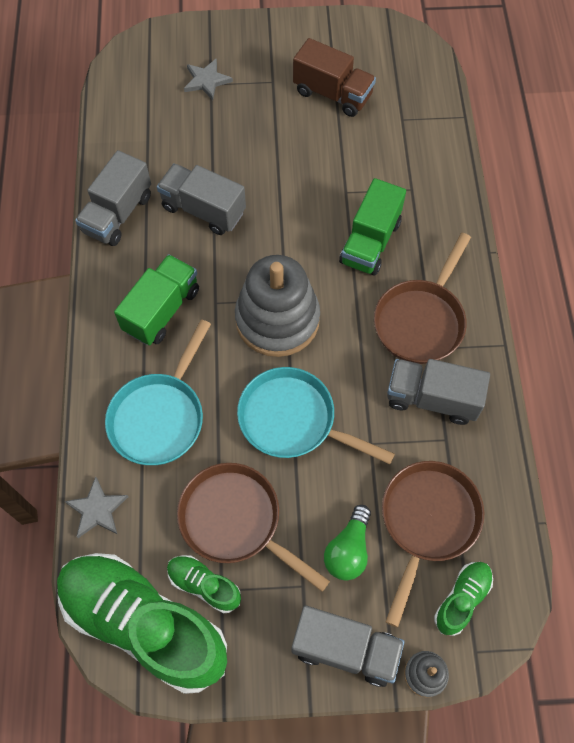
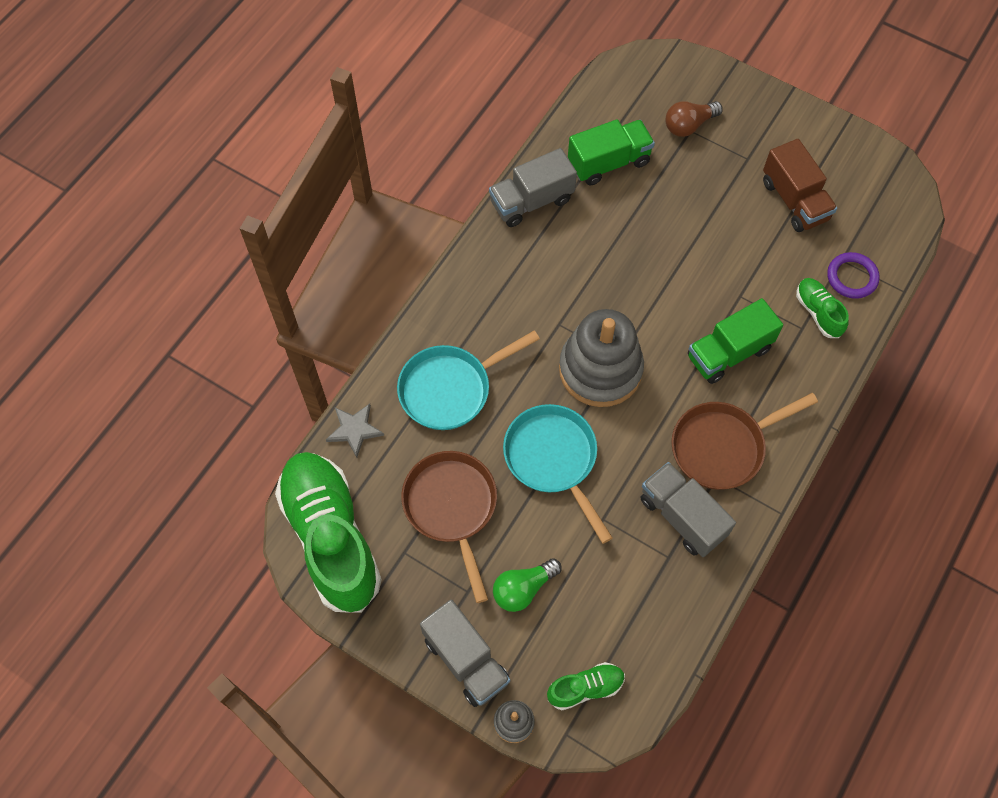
camera: 35 degrees right, 0 degrees up
green truck [114,254,199,345] -> green truck moved to [568,119,655,185]
grey truck [157,164,246,235] -> none
green shoe [167,555,241,613] -> green shoe moved to [796,278,849,338]
grey star [184,58,233,100] -> brown light bulb [666,101,723,137]
brown pan [382,461,484,628] -> none
none -> purple ring [827,252,880,299]

